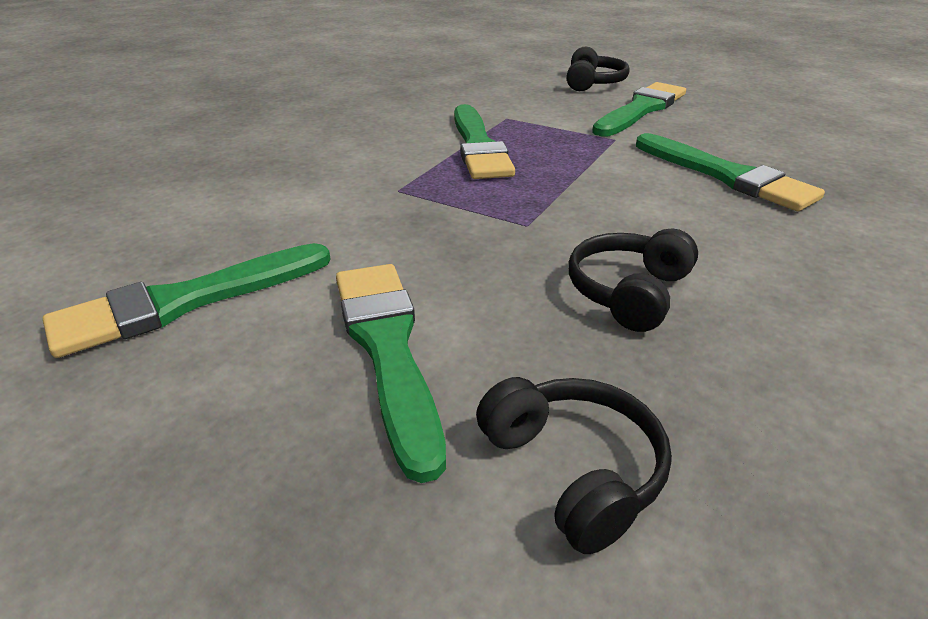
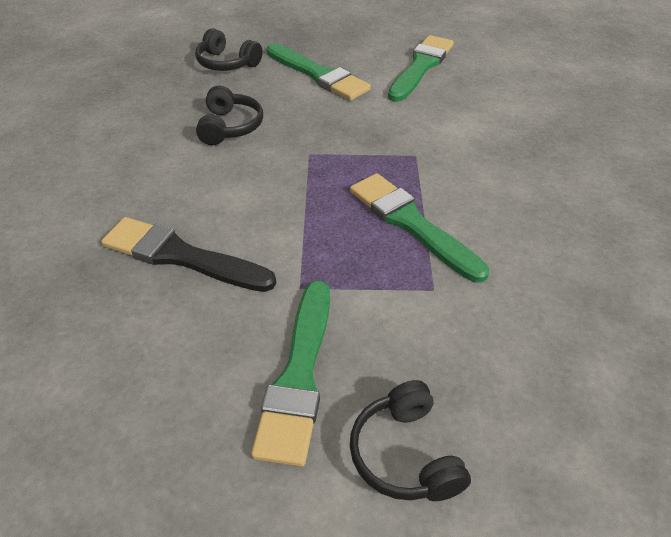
camera: 150 degrees right, 10 degrees up
green brush [636,133,825,211] -> black brush [101,217,276,292]

